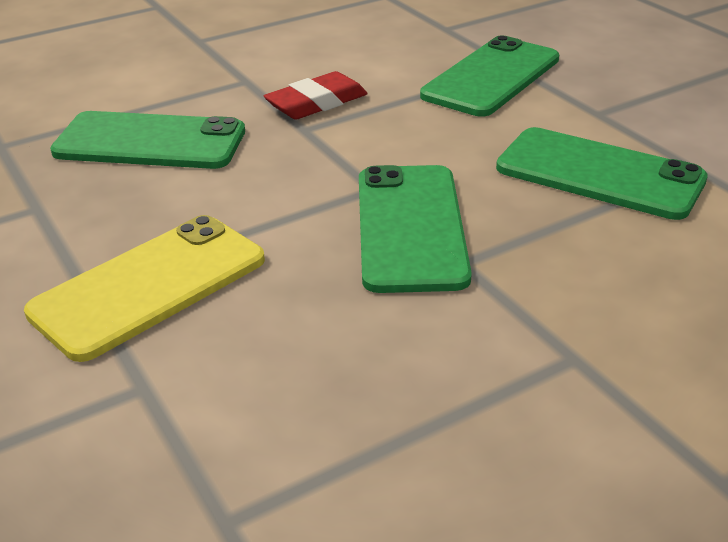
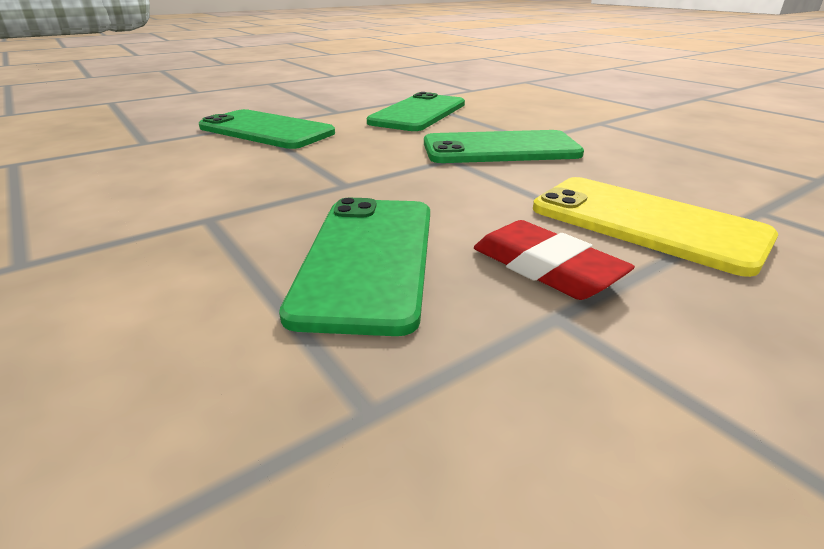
camera: 95 degrees left, 5 degrees down
red eraser [264,71,368,119] -> red eraser moved to [474,220,635,300]

